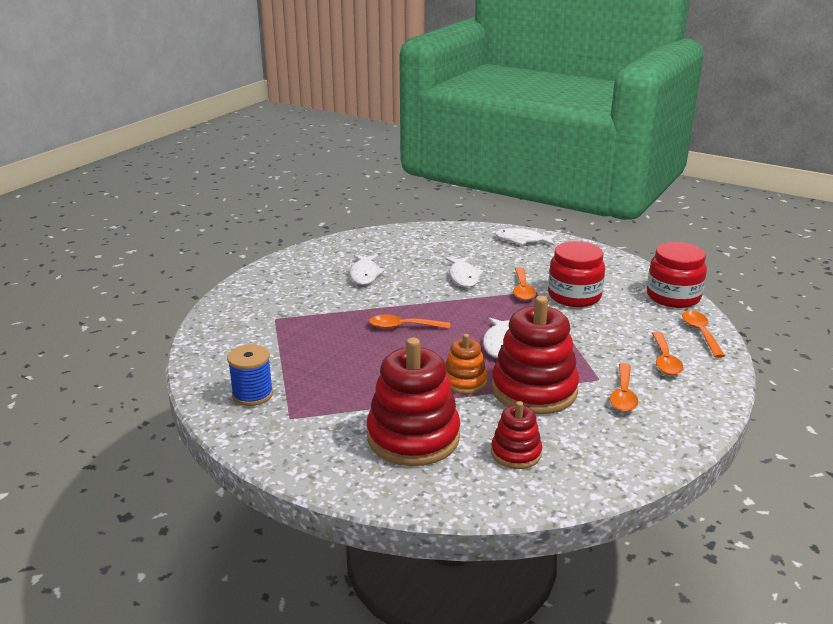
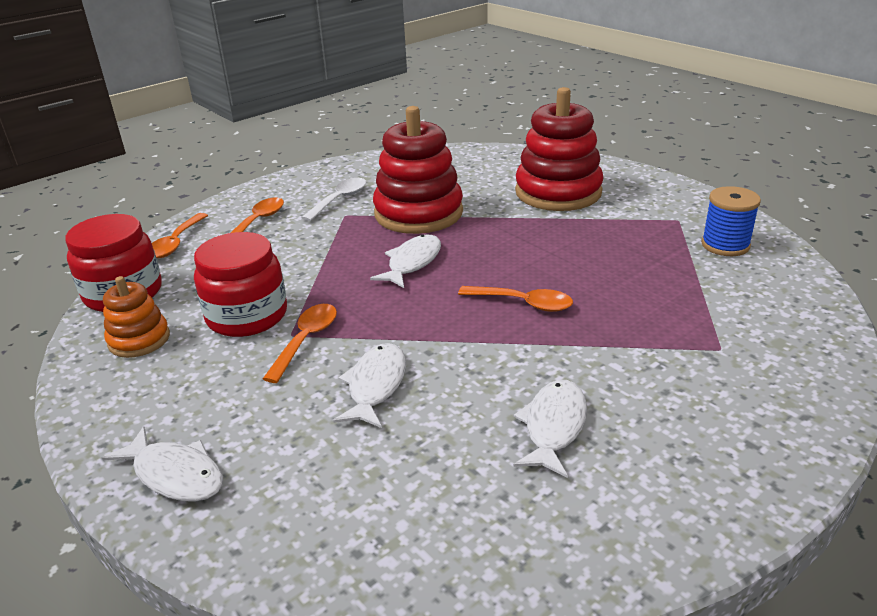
camera: 160 degrees left, 5 degrees up
orange stacking toy [445,334,488,394] -> orange stacking toy moved to [103,276,170,358]
red stacking toy [491,401,542,469] -> none
orange spoon [610,363,638,412] -> white spoon [301,178,366,221]

